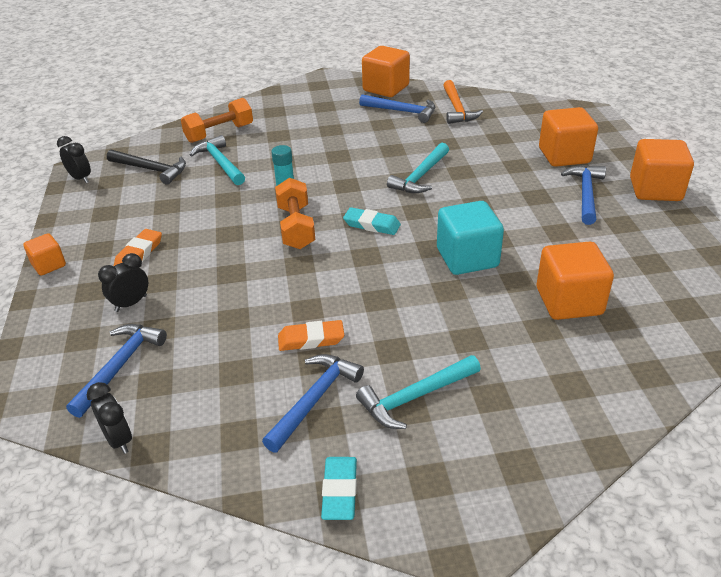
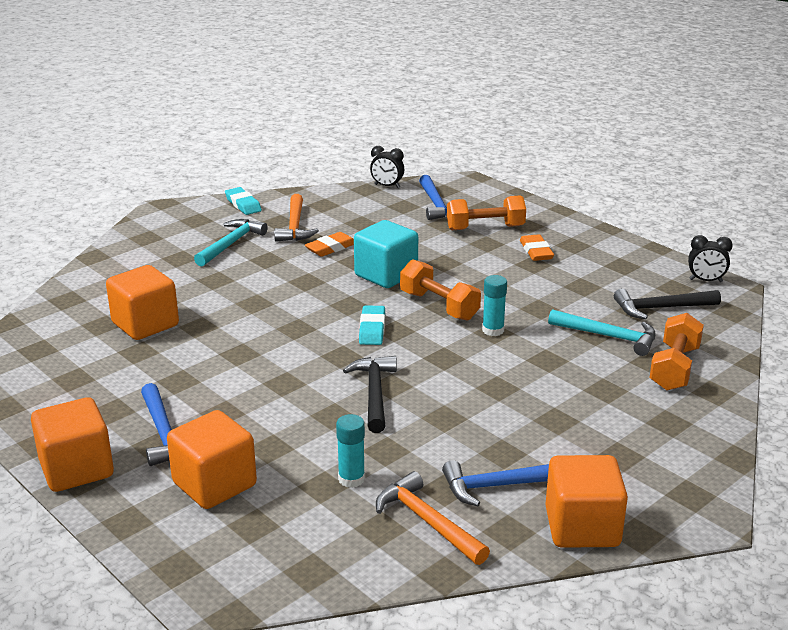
camera: 145 degrees right, 10 degrees down
orange cube [23,233,66,276] -> none
black clock [98,253,148,312] -> orange dumbbell [447,195,526,230]
blue hammer [262,354,364,453] -> orange hammer [274,194,319,242]
turquoise eraser [343,207,401,235] -> turquoise eraser turned 75 degrees counterclockwise [359,305,385,345]
turquoise hammer [387,143,449,193] -> black hammer [343,356,397,433]
turquoise cube [437,201,504,275] -> turquoise cube moved to [354,220,418,288]
none -> turquoise glue stick [336,414,365,488]

